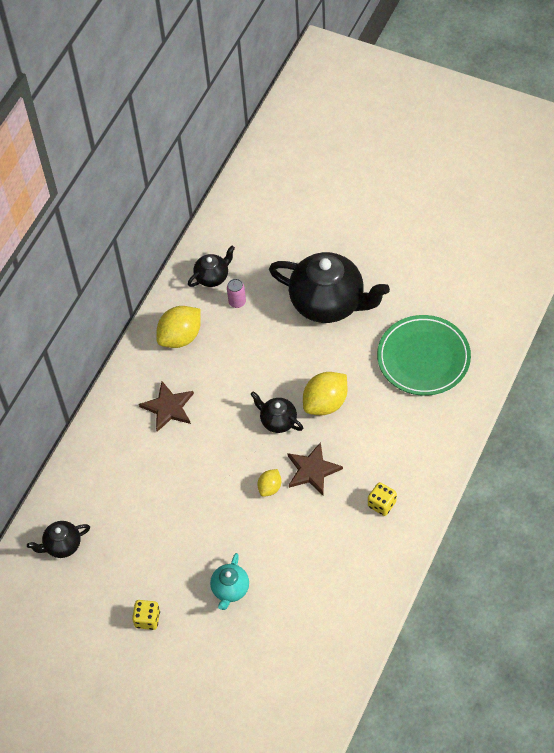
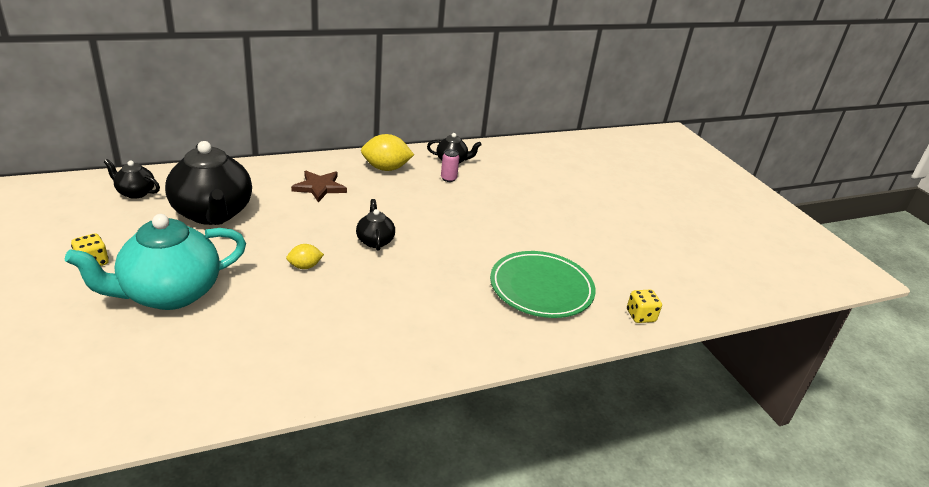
camera: 35 degrees right, 25 degrees down
turquoise teapot [210,553,249,610] -> turquoise teapot [65,214,246,310], size x2.11
black teapot [269,252,390,323] -> black teapot moved to [165,141,252,225]
brown star [287,442,343,495] -> none
yellow lemon [303,372,347,415] -> none
yellow dice [368,482,397,516] -> yellow dice moved to [627,290,662,323]

